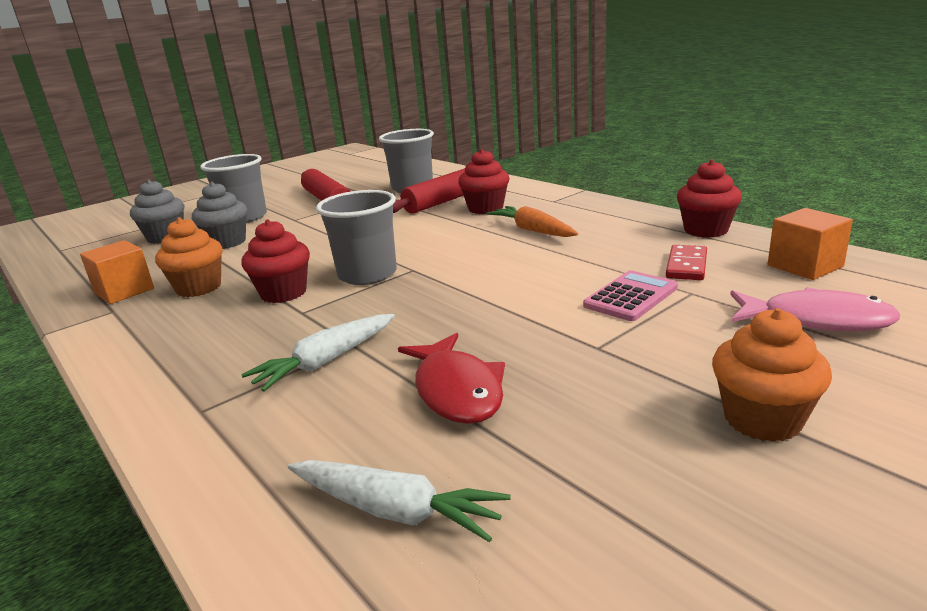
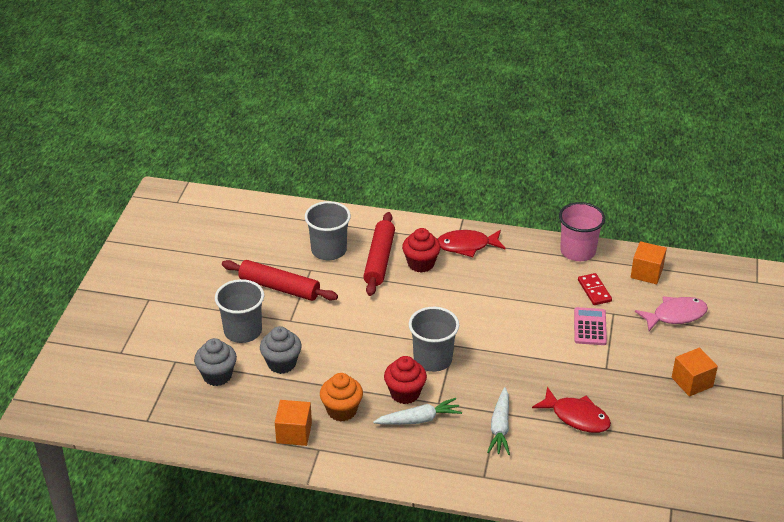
camera: 40 degrees left, 15 degrees up
white carrot [288,460,511,542] -> white carrot moved to [373,398,462,425]
orange carrot [486,206,578,237] -> none
red cupcake [677,160,742,238] -> pink cup [559,202,605,261]
orange cupcake [712,308,832,442] -> orange cube [672,348,718,396]
none -> red fish [438,230,506,257]

